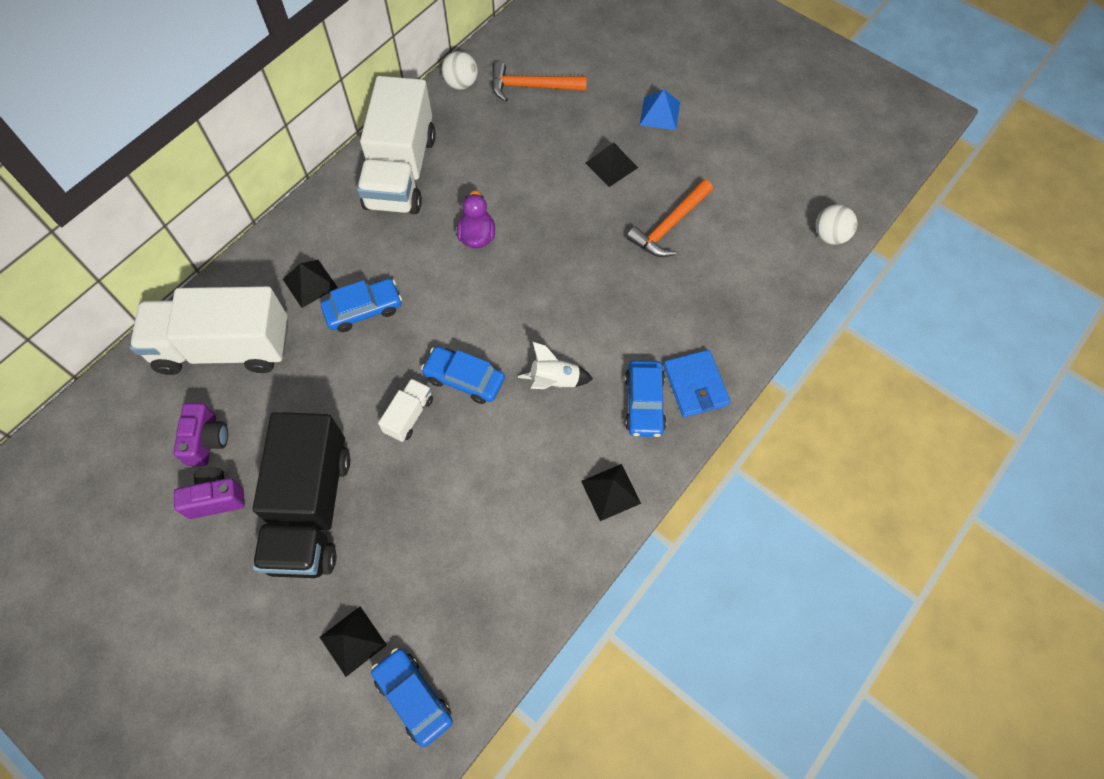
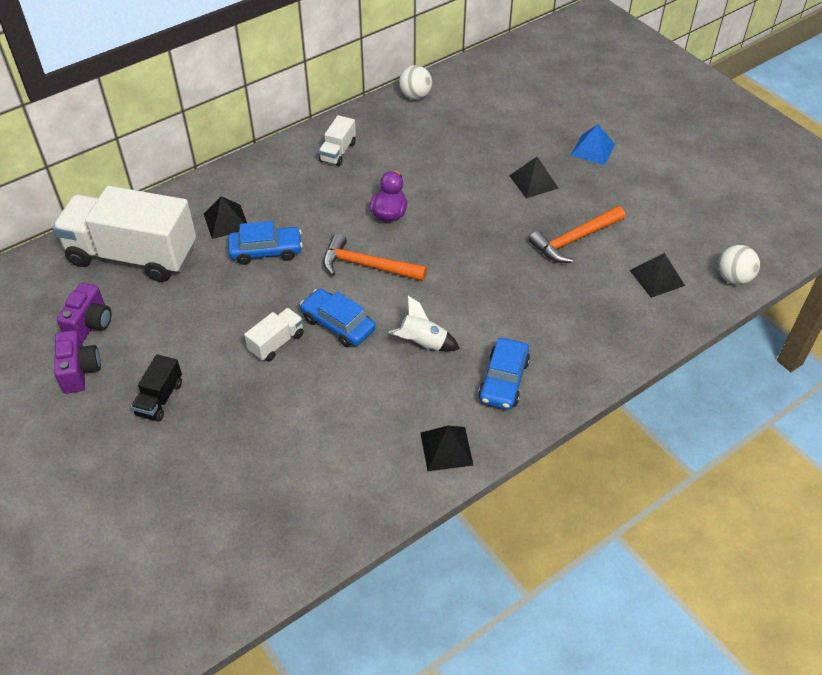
camera: 15 degrees right, 15 degrees down
purple camera [174,467,245,519] -> purple camera turned 75 degrees clockwise [54,330,101,394]
black truck [253,412,350,578] -> black truck [131,354,182,421], size x0.43
black pyramid [320,606,387,677] -> black pyramid moved to [629,253,685,298]
white truck [357,76,436,214] -> white truck [319,115,356,166], size x0.43
blue car [371,648,453,747] -> none
orange hammer [491,61,587,102] -> orange hammer moved to [323,233,427,281]
blue wallet [663,350,730,417] -> none

